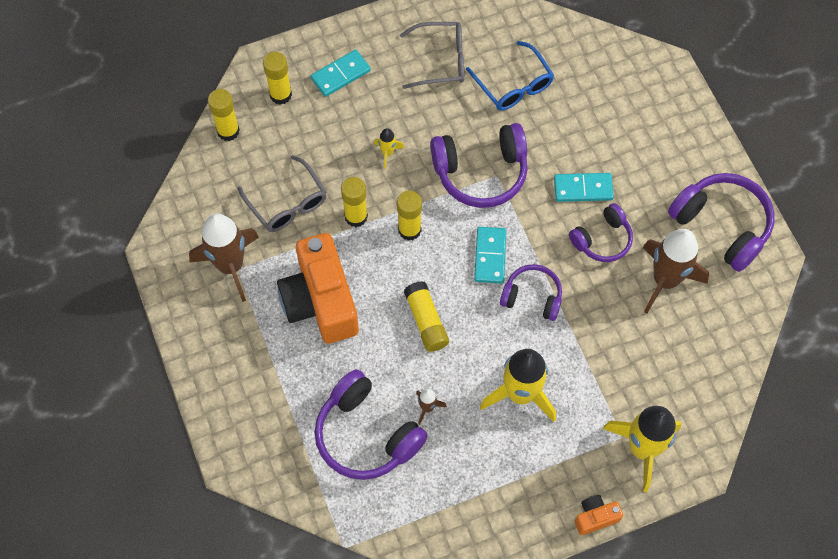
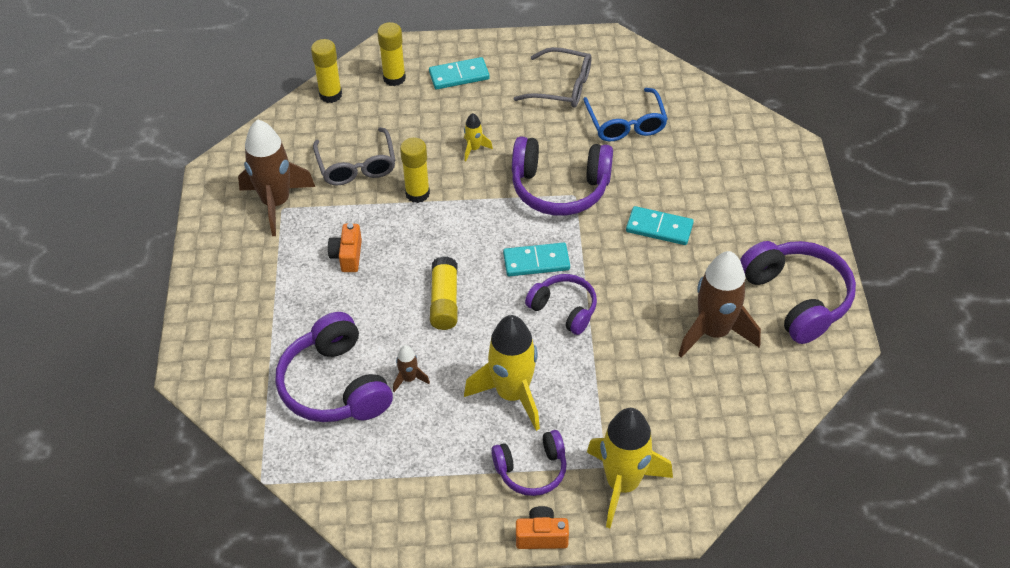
camera: 20 degrees right, 15 degrees down
orange camera [277,233,359,344] -> orange camera [328,223,362,272], size x0.44
yellow glue stick [397,191,422,241] -> none
turquoise domino [474,227,506,284] -> turquoise domino turned 60 degrees clockwise [503,242,570,276]
purple headphones [569,203,633,262] -> purple headphones moved to [491,430,567,496]

